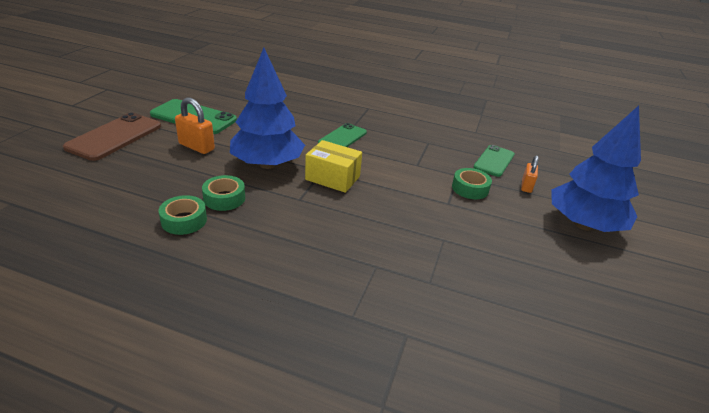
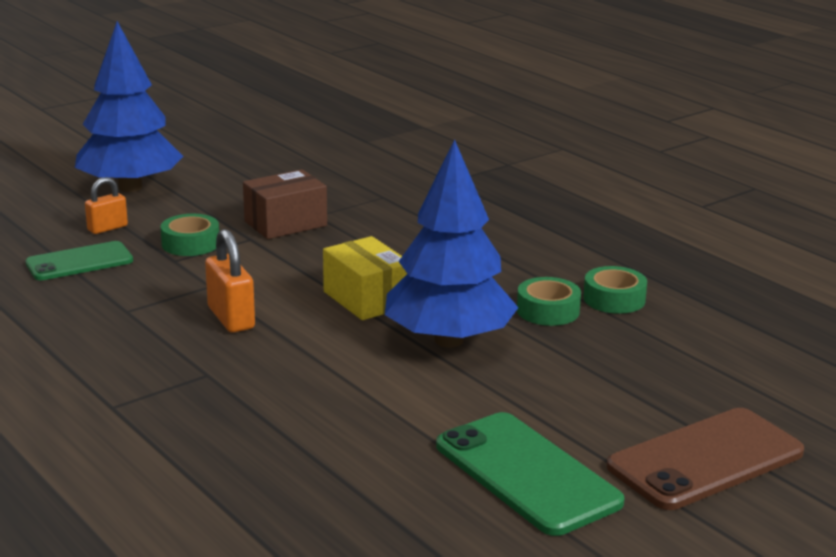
camera: 145 degrees left, 10 degrees down
orange padlock [175,97,215,154] -> orange padlock moved to [205,229,255,333]
green phone [318,123,367,147] -> none
none -> brown box [243,169,327,239]

